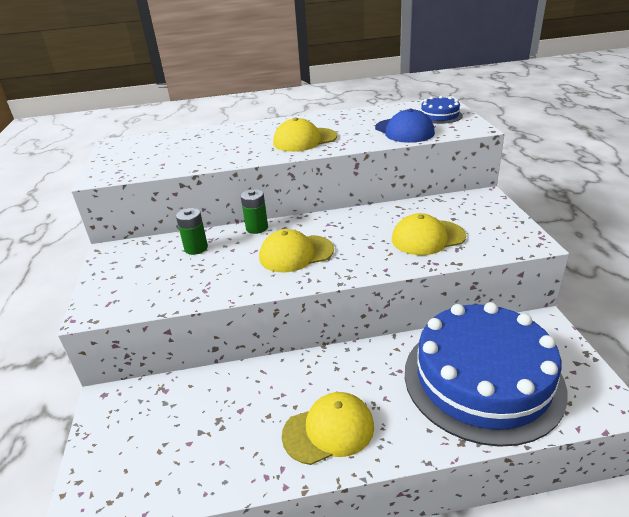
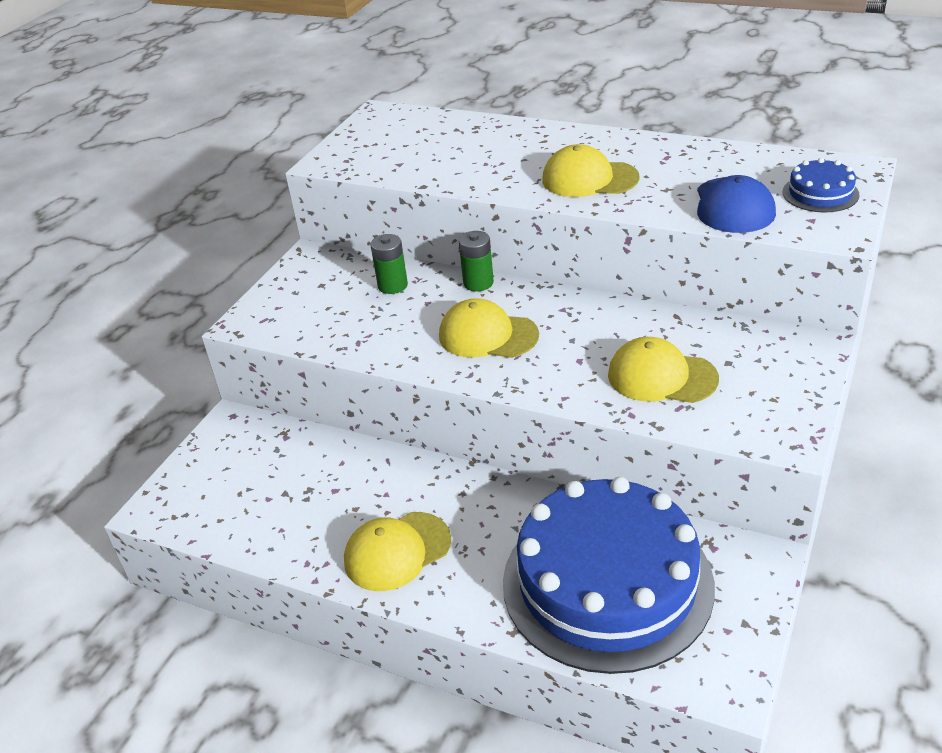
camera: 35 degrees right, 5 degrees up
yellow cap [282,392,374,465] -> yellow cap turned 135 degrees clockwise [344,512,451,591]

